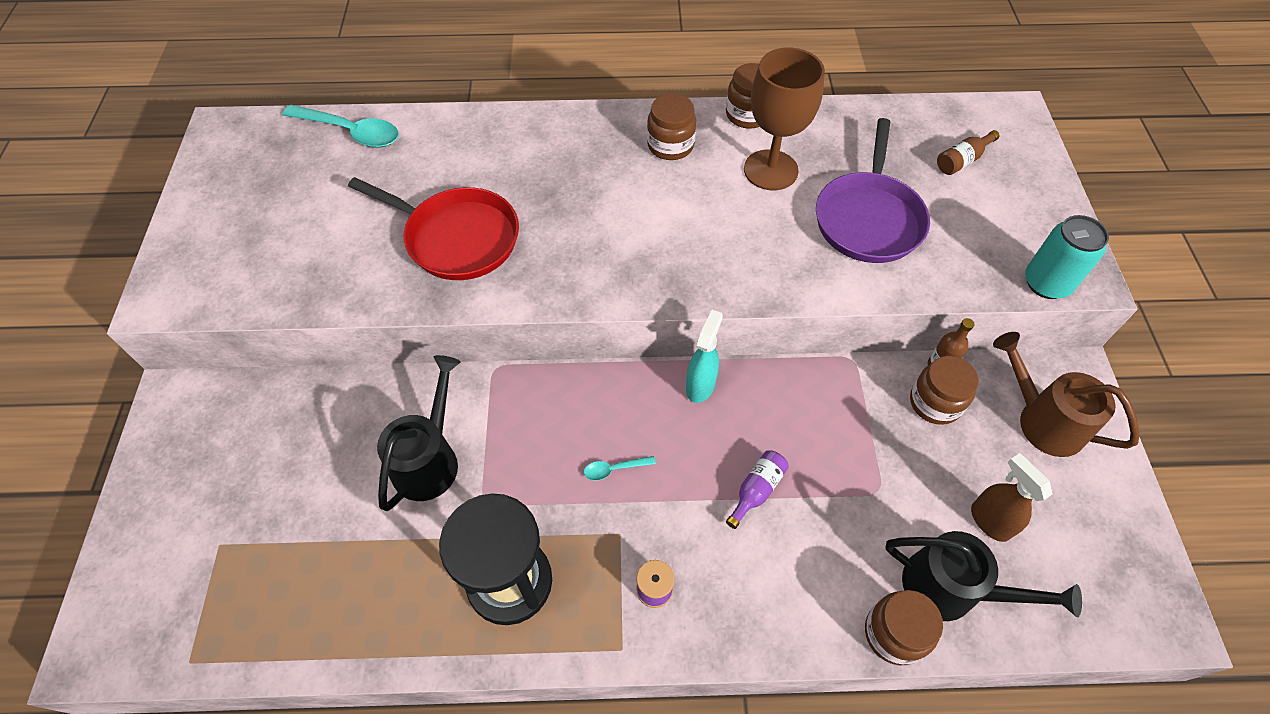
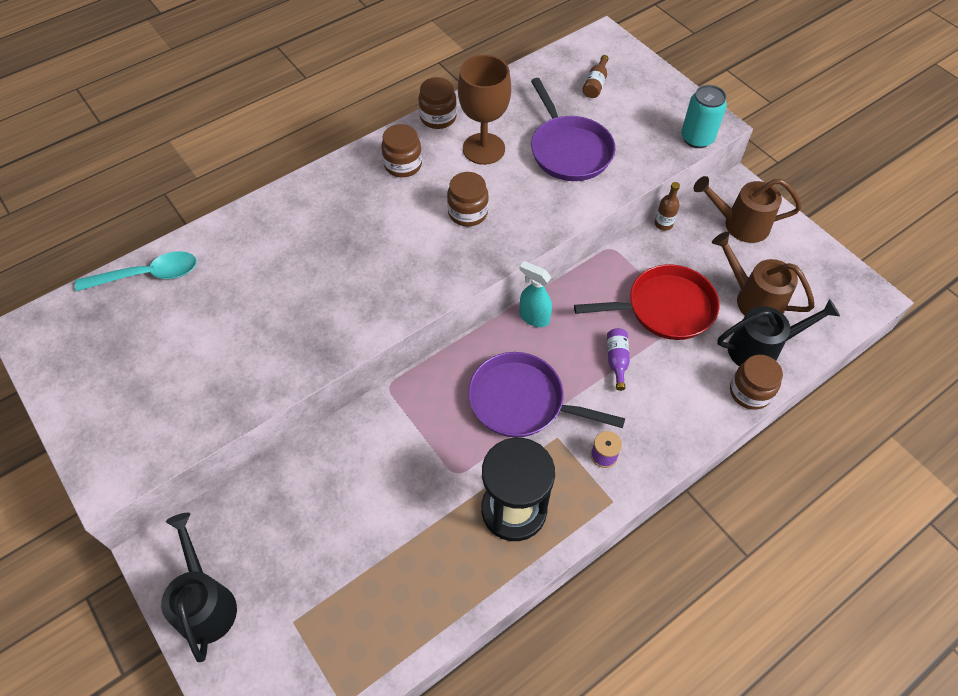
camera: 35 degrees left, 0 degrees up
red pan [348,177,519,280] -> red pan moved to [574,264,720,340]
black watering can [377,355,461,511] -> black watering can moved to [161,513,237,662]
turquoise spoon [584,456,656,481] -> purple pan [468,352,625,437]
turquoise spray bottle [686,310,723,403] -> turquoise spray bottle turned 45 degrees counterclockwise [519,261,552,327]
brown jar [910,356,979,425] -> brown jar moved to [447,172,489,227]
brown spray bottle [971,453,1053,542] -> brown watering can [712,232,814,316]

